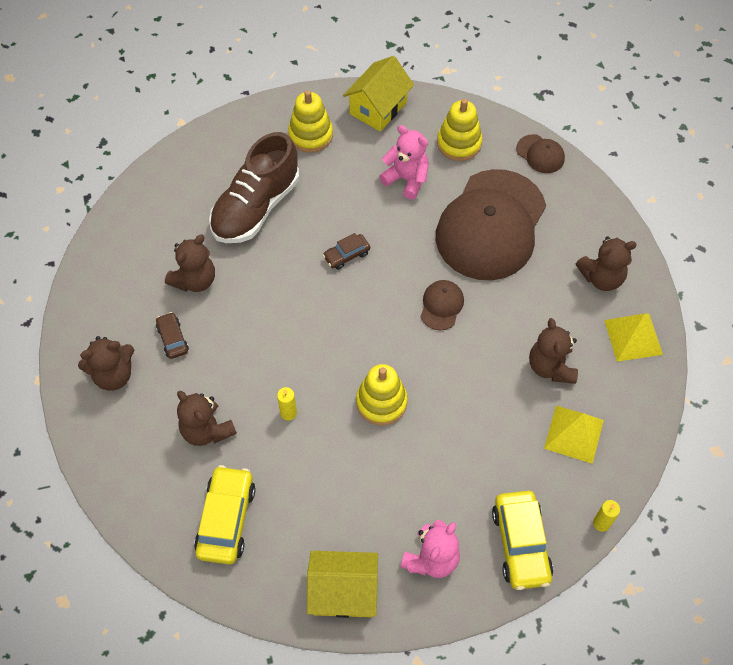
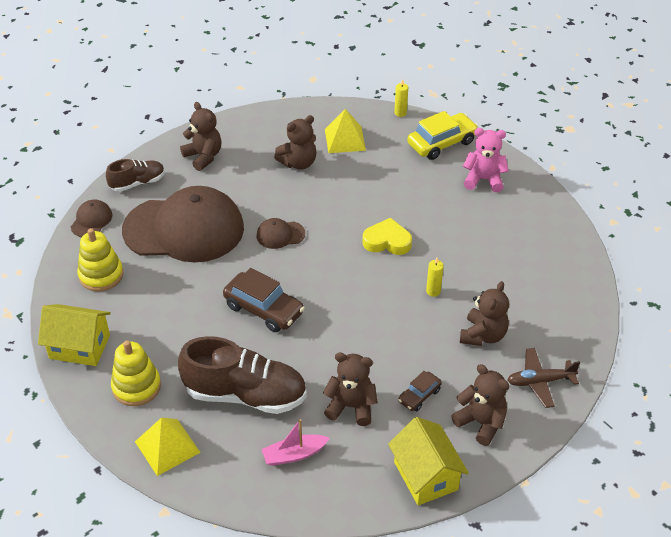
camera: 115 degrees left, 15 degrees down
yellow car [194,465,256,564] -> none
yellow house [307,551,378,618] -> yellow house moved to [388,417,469,505]
brown car [323,233,370,270] -> brown car [223,268,305,332], size x1.83
yellow stacking toy [356,364,408,425] -> yellow heart [363,218,412,255]
pink teddy bear [379,125,429,200] -> none
yellow pyramid [604,313,663,362] -> yellow pyramid moved to [135,418,201,476]
none -> brown shoe [106,159,165,192]
none -> pink boat [261,419,330,466]
none -> brown plane [508,348,580,408]

